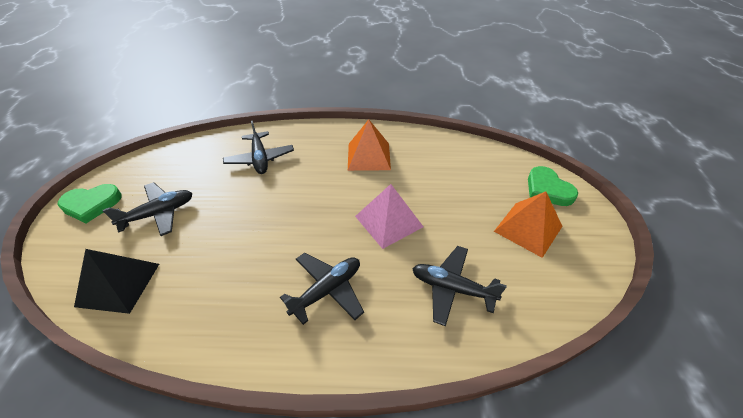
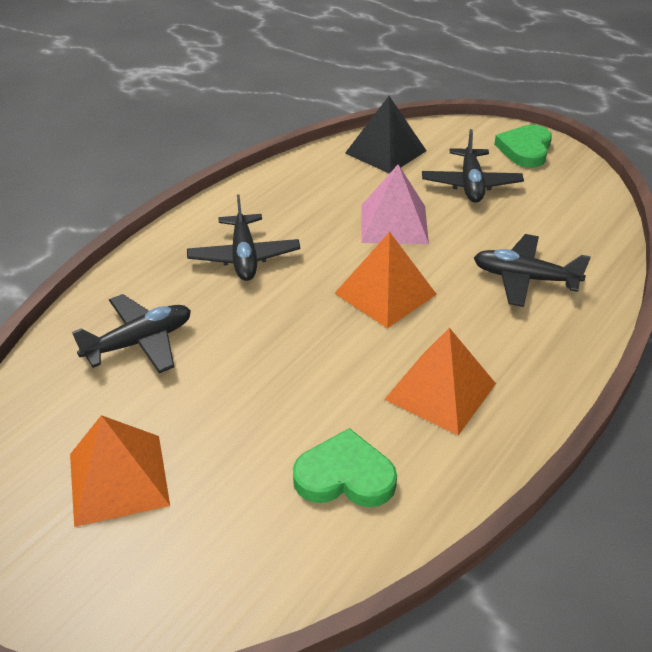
camera: 125 degrees right, 5 degrees down
pink pyramid [355,184,423,249] -> pink pyramid moved to [361,164,429,244]
green heart [528,166,578,206] -> green heart moved to [293,428,397,507]
none -> orange pyramid [335,232,437,328]

